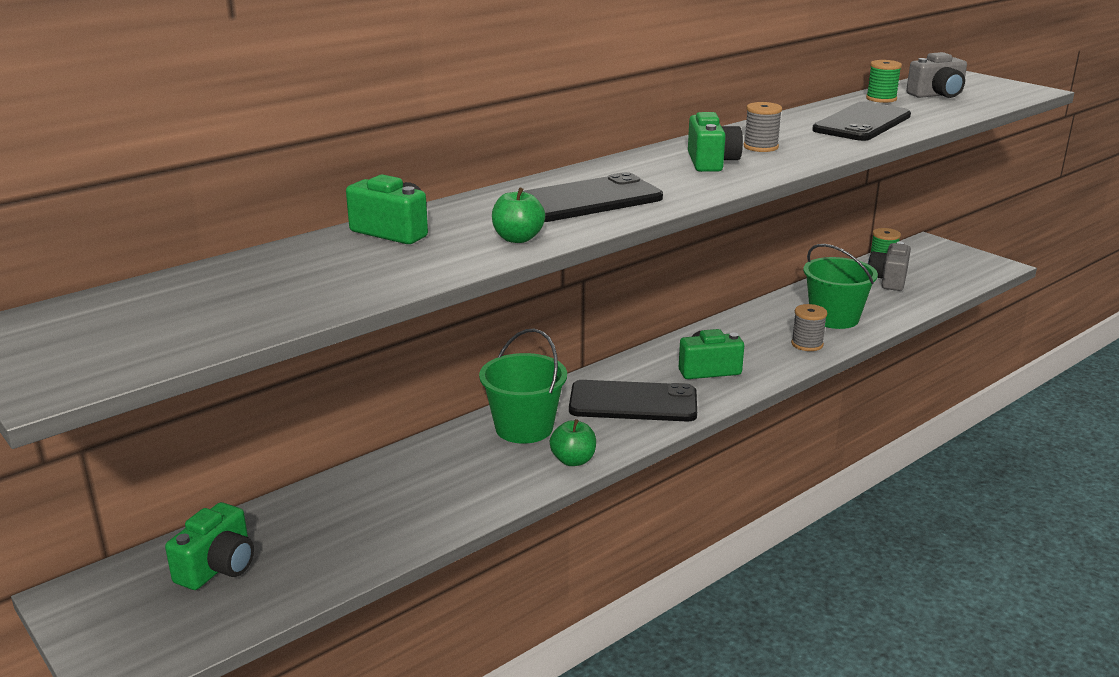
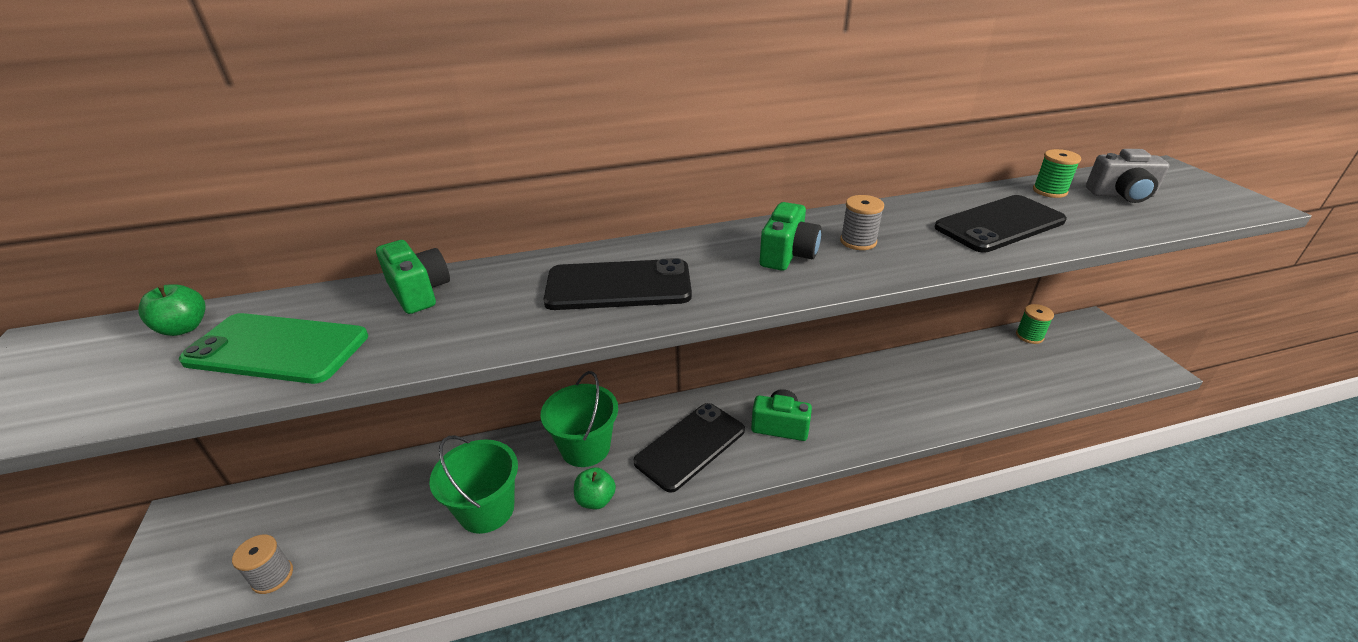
camera: 25 degrees right, 10 degrees up
green camera [165,502,254,590] -> none
green apple [492,187,545,243] -> green apple moved to [138,284,206,336]
black phone [569,380,697,421] -> black phone turned 75 degrees counterclockwise [633,403,745,493]
grey spool [791,304,827,351] -> grey spool moved to [232,535,293,594]
green bucket [803,244,878,329] -> green bucket moved to [429,435,518,534]
grey camera [868,241,911,291] -> none
none -> green phone [179,313,368,384]

